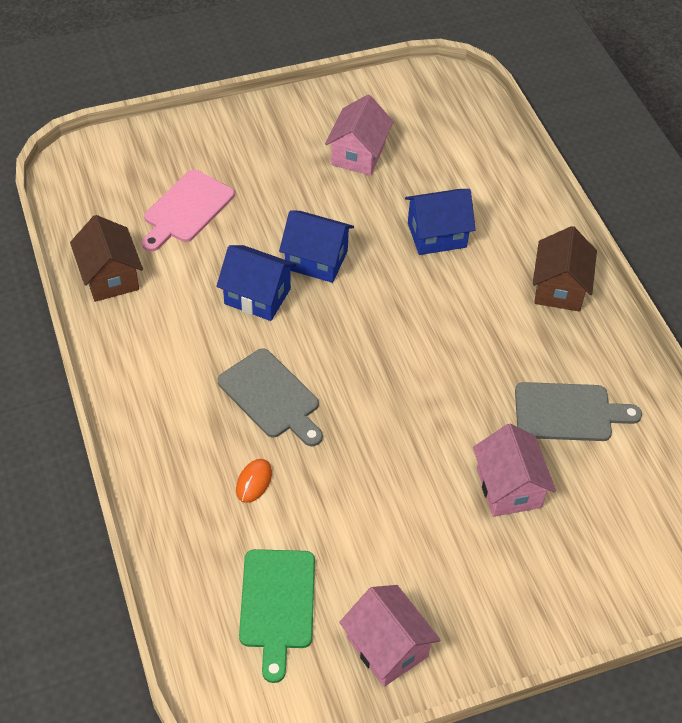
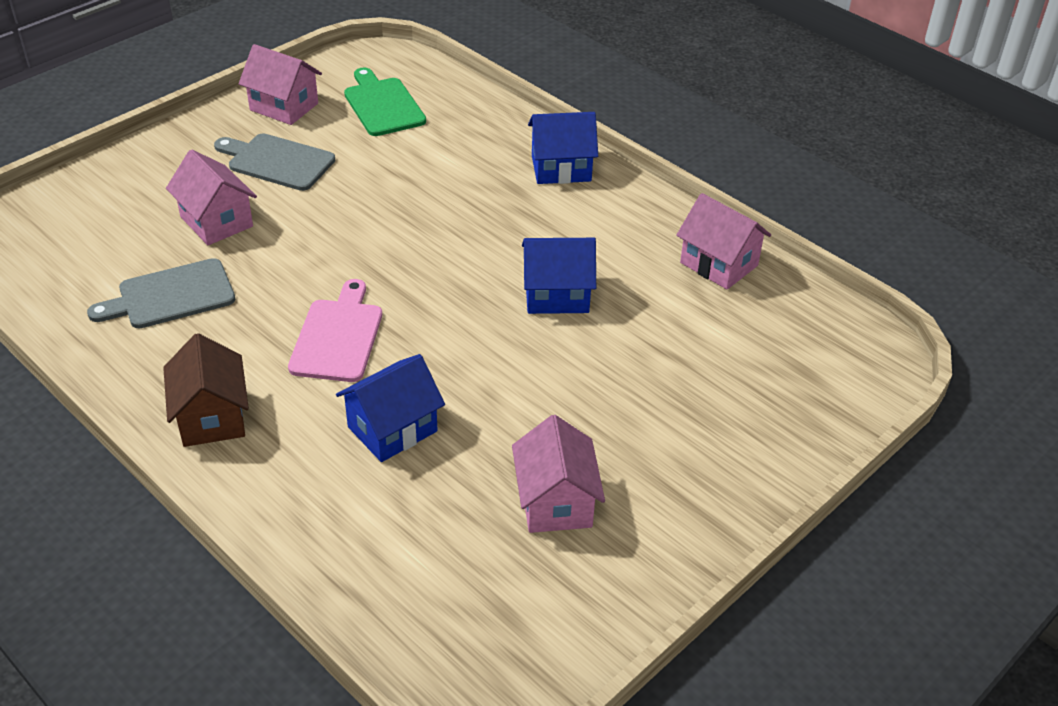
camera: 155 degrees right, 10 degrees down
brown house [70,215,143,302] -> pink house [676,193,771,289]
pink cutting board [142,170,235,252] -> pink cutting board moved to [288,279,382,382]
grey cutting board [217,348,323,446] -> grey cutting board moved to [214,133,335,191]
orange mouse [236,459,272,503] -> none
blue house [279,210,354,283] -> blue house moved to [528,112,598,184]

